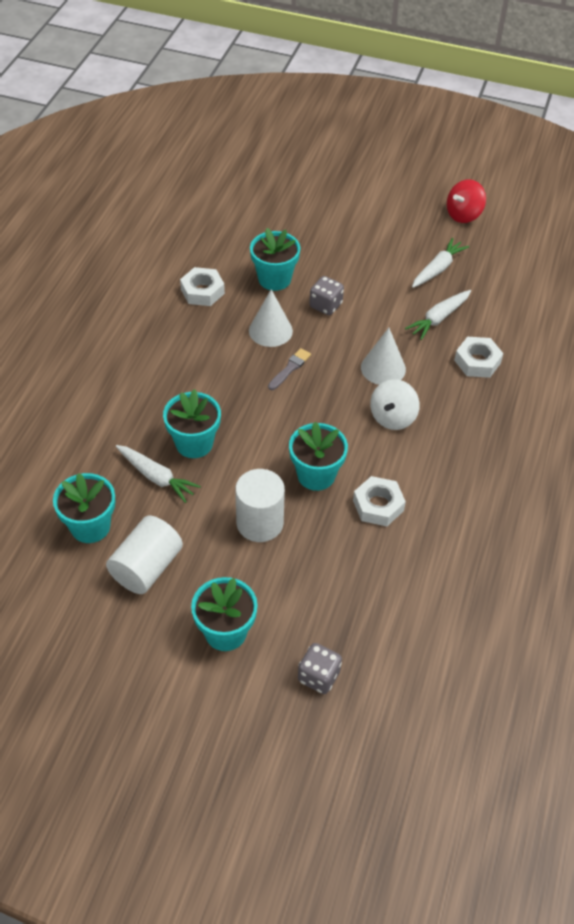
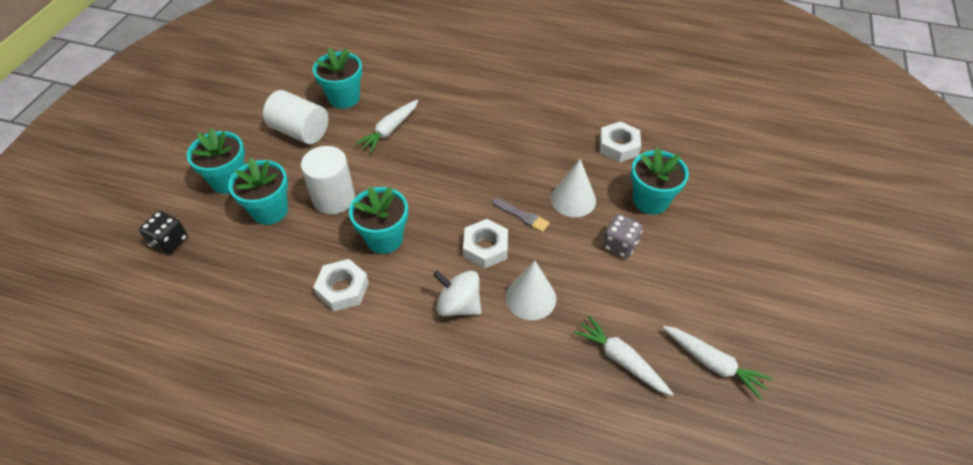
camera: 90 degrees right, 0 degrees up
turquoise flower pot [163,389,221,458] -> turquoise flower pot moved to [228,158,288,225]
grey dice [298,643,342,694] -> black dice [139,211,188,254]
red spinning top [447,179,486,223] -> none
white nut [454,337,504,378] -> white nut moved to [463,219,508,269]

